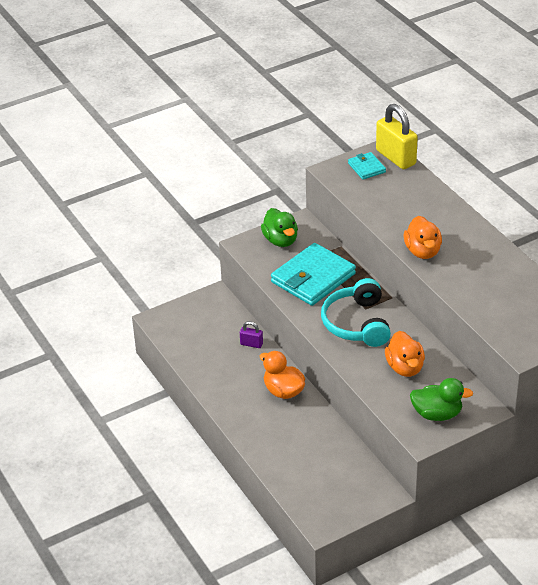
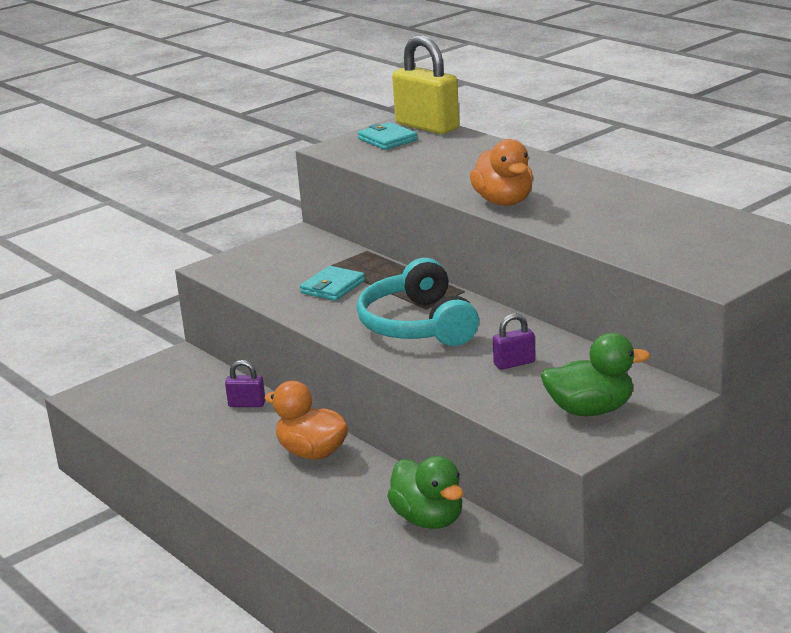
camera: 10 degrees left, 15 degrees down
green duck [261,208,298,247] -> green duck moved to [387,456,463,529]
turquoise wallet [271,243,356,306] -> turquoise wallet [300,266,365,301], size x0.49
orange duck [385,331,425,377] -> purple padlock [493,313,535,370]

